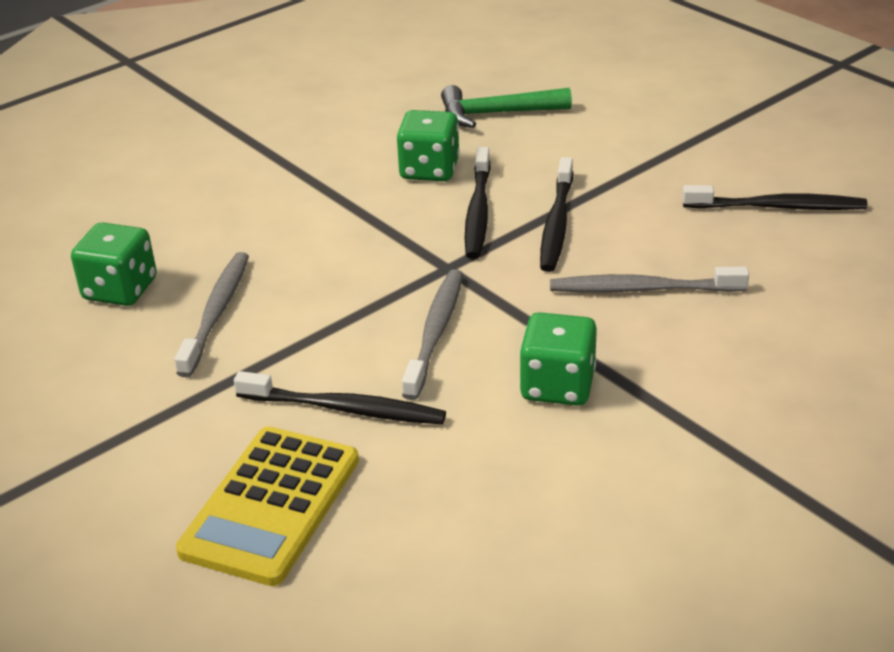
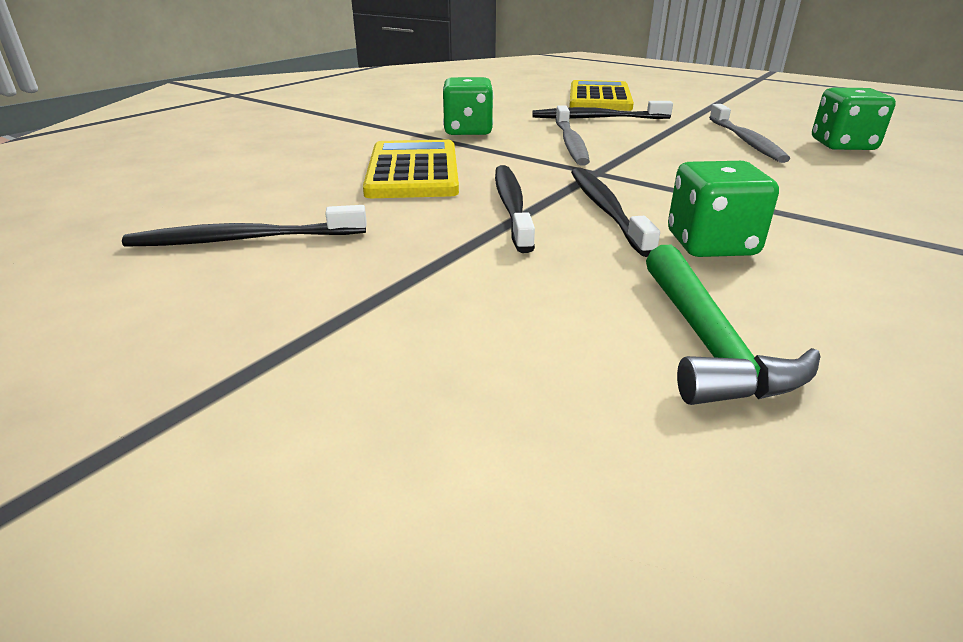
camera: 165 degrees right, 5 degrees down
green hammer [441,85,572,128] -> green hammer turned 105 degrees clockwise [646,245,821,405]
grey toothbrush [550,267,749,292] -> yellow calculator [363,140,459,198]

